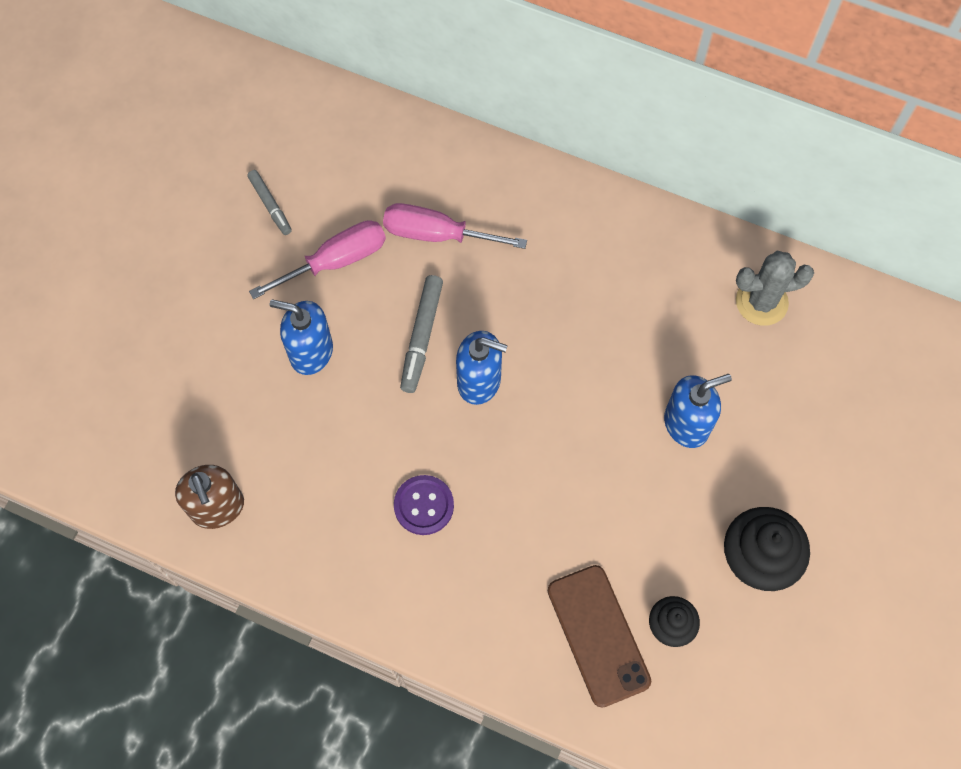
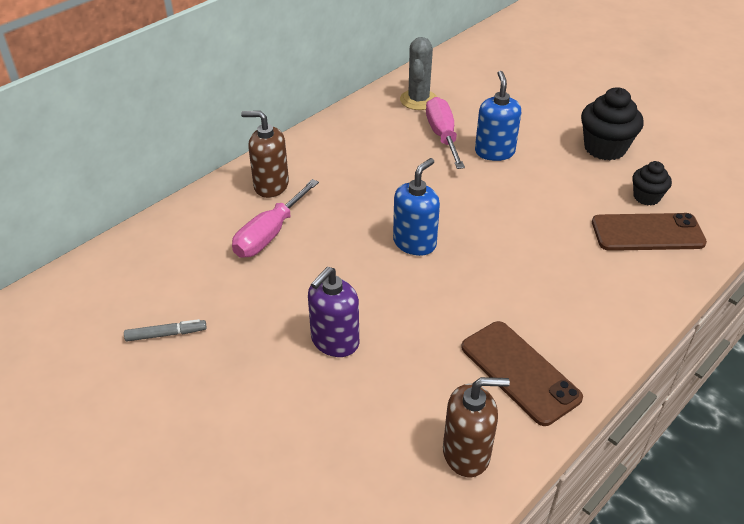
camera: 70 degrees left, 25 degrees down
pink screwdriver [249,220,386,299] -> pink screwdriver moved to [426,97,465,169]
blue soap dispenser [270,299,333,375] -> purple soap dispenser [308,267,359,357]
purple button [394,475,454,535] -> none
grey marker [400,275,443,393] -> none
none -> brown soap dispenser [241,111,289,198]
none -> brown phone [461,321,583,426]

